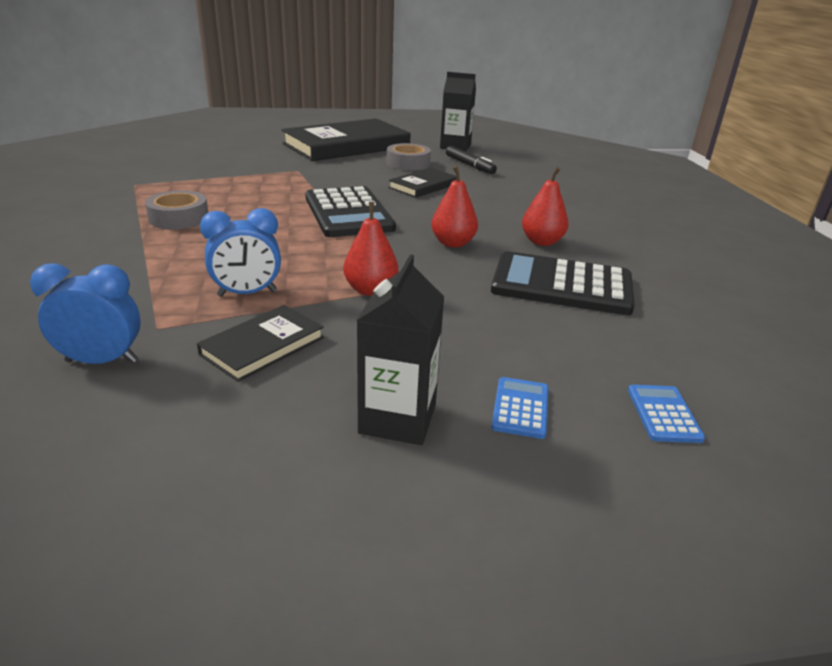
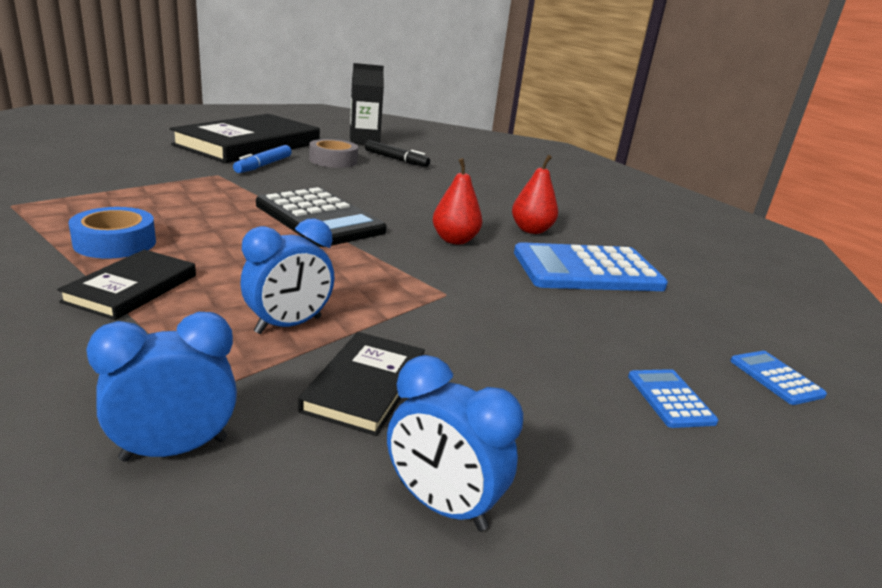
camera: 25 degrees left, 5 degrees down
grey tape [145,190,208,229] -> blue tape [69,207,156,259]
red pear [343,202,398,296] -> none
black carton [357,254,444,445] -> none
black book [389,168,456,198] -> black book moved to [57,250,196,320]
black calculator [491,251,635,315] -> blue calculator [514,242,668,291]
none -> blue marker [233,145,292,173]
none -> blue clock [387,355,523,531]

